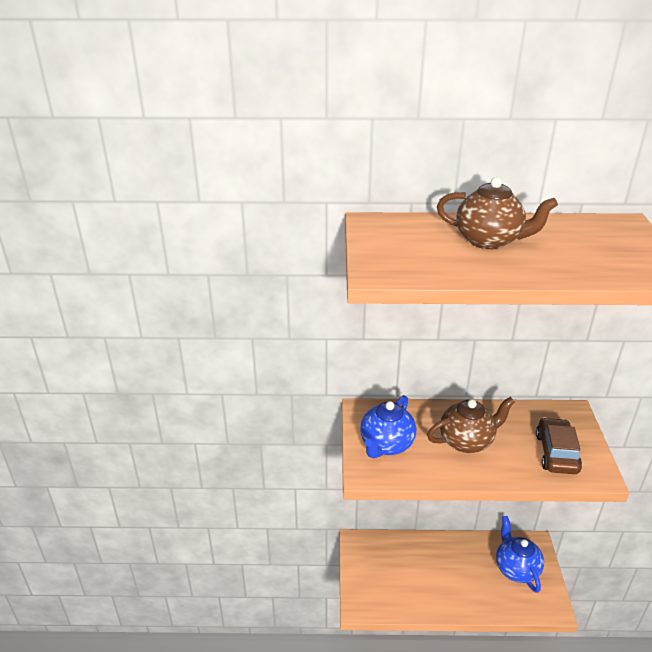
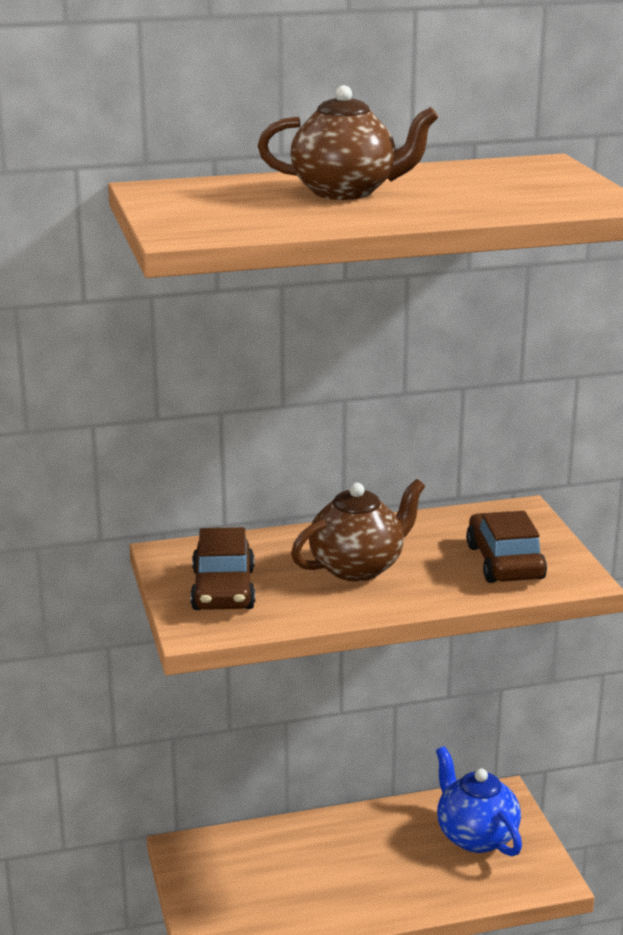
camera: 15 degrees left, 10 degrees down
blue teapot [360,395,416,458] -> brown car [190,527,255,610]

